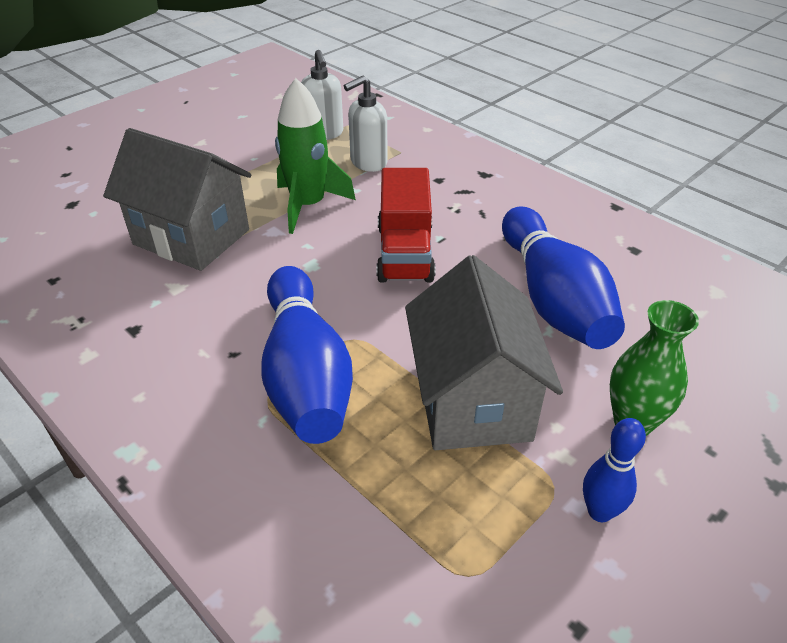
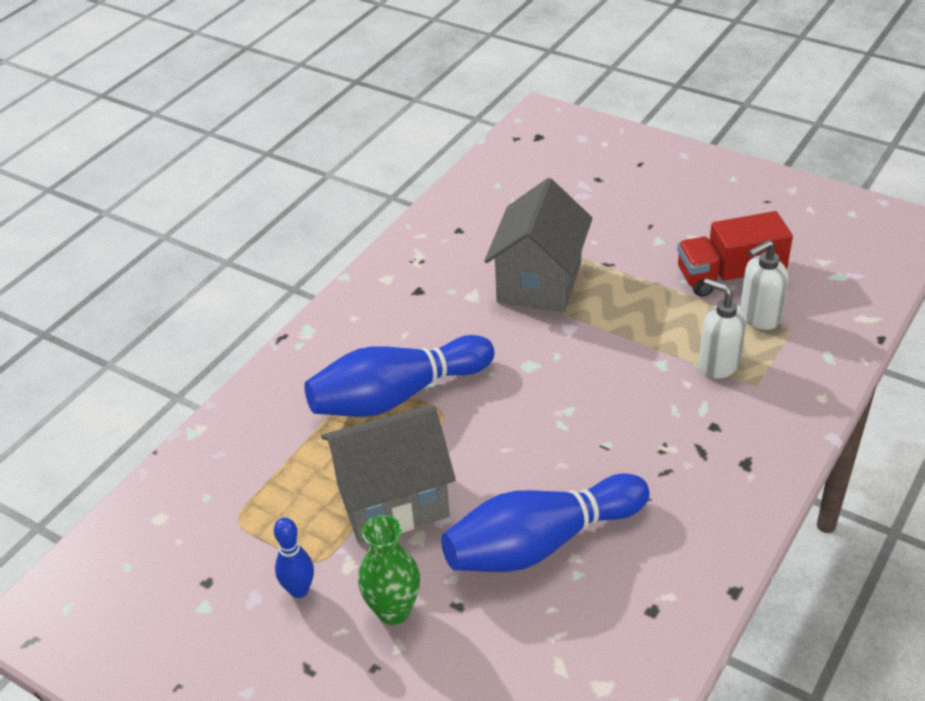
camera: 80 degrees right, 0 degrees up
green rocket [275,78,356,234] -> none
red truck [376,168,436,283] -> red truck moved to [677,211,793,297]

